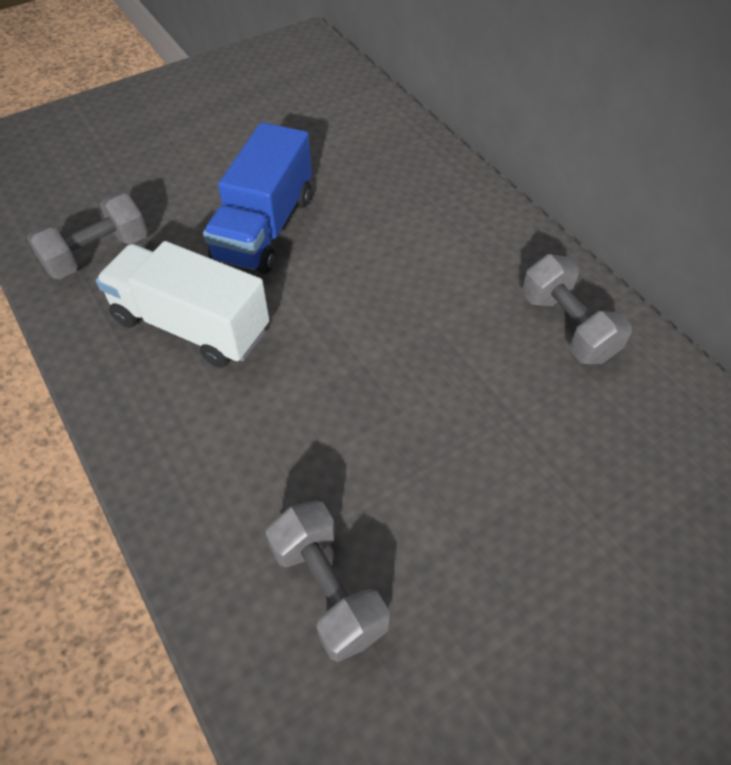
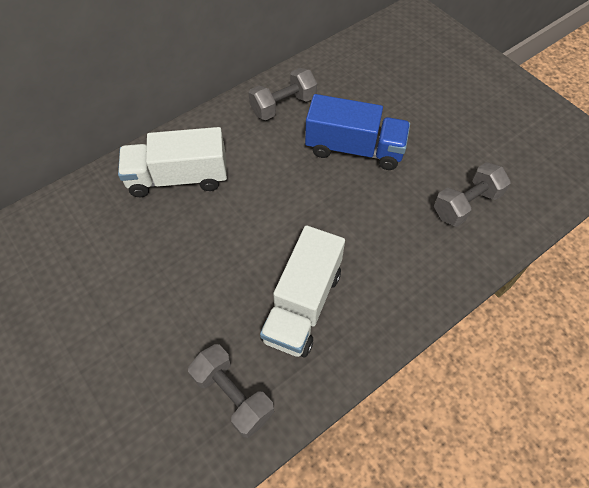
camera: 95 degrees left, 5 degrees up
blue truck [203,122,312,274] -> blue truck moved to [305,94,410,170]
none -> white truck [118,127,227,197]

